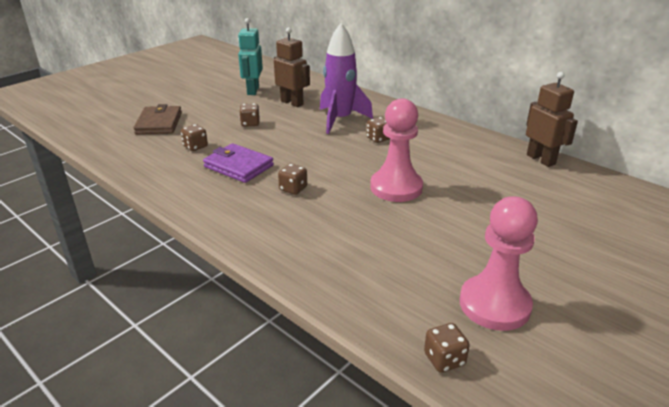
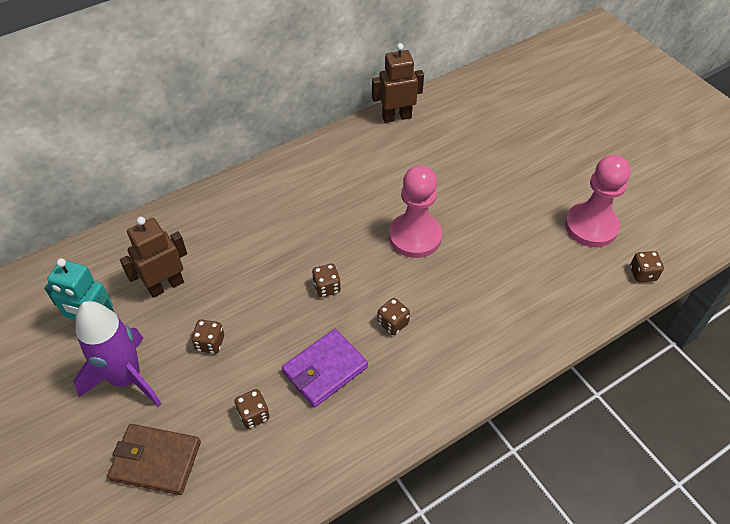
camera: 75 degrees left, 20 degrees up
purple rocket [320,23,373,134] -> purple rocket moved to [74,301,162,407]
brown dice [366,117,390,143] -> brown dice moved to [312,264,341,297]

